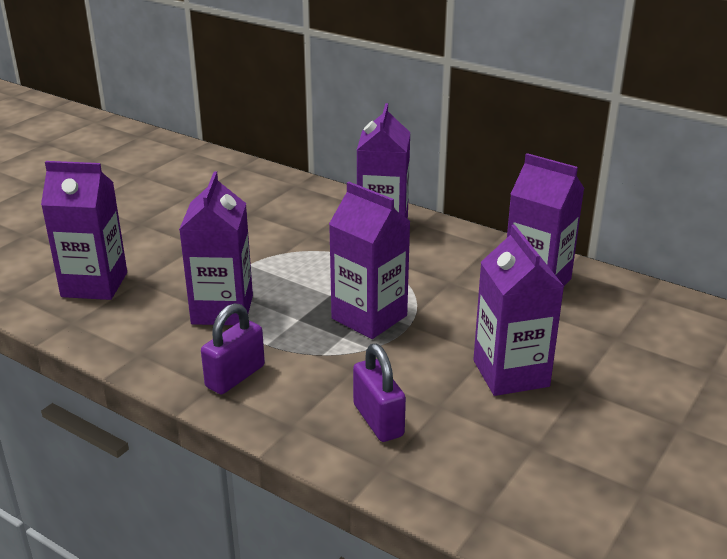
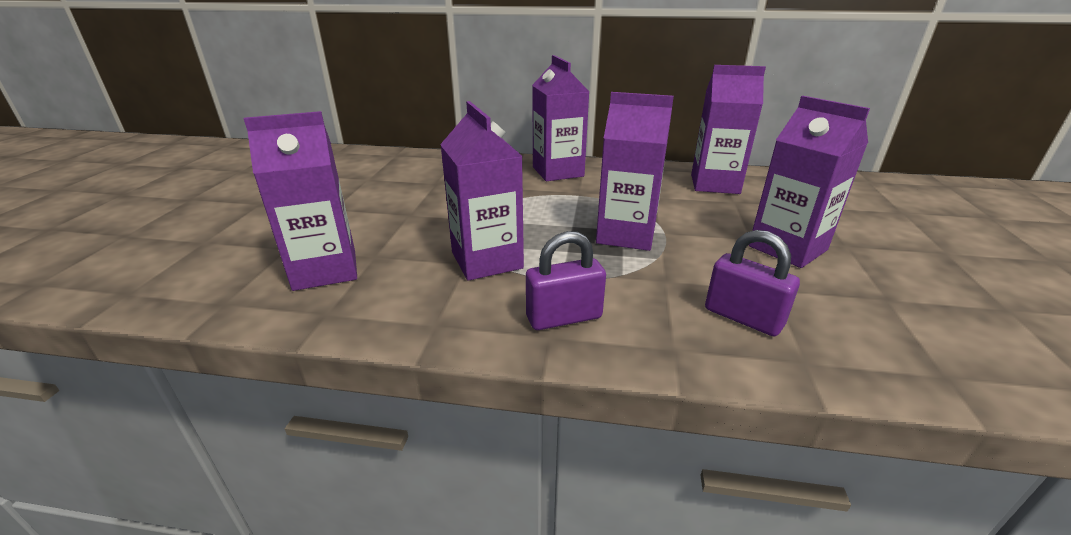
camera: 25 degrees left, 0 degrees up
purple padlock [201,303,265,394] -> purple padlock turned 60 degrees clockwise [526,231,606,330]

